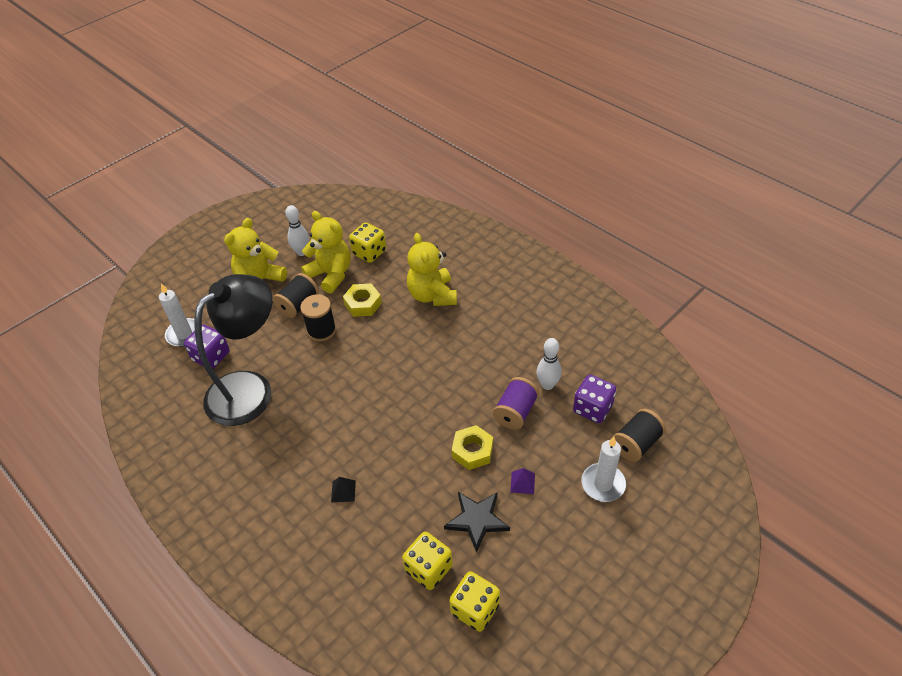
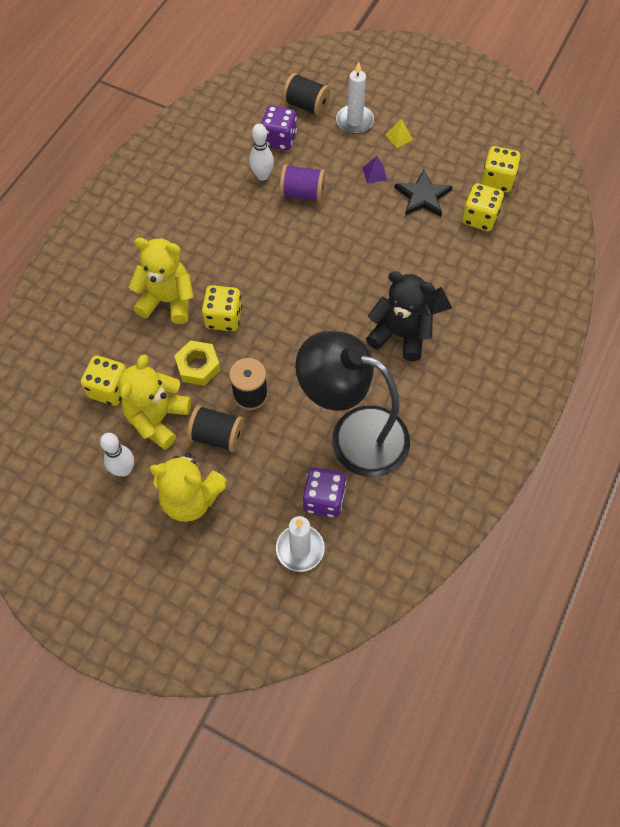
camera: 110 degrees left, 15 degrees up
yellow teddy bear [407,233,457,306] -> yellow teddy bear turned 135 degrees counterclockwise [128,238,194,324]
yellow nut [452,425,493,470] -> none
none -> yellow dice [202,285,242,331]
none -> black teddy bear [366,271,435,361]
none -> yellow pyramid [385,119,413,148]

